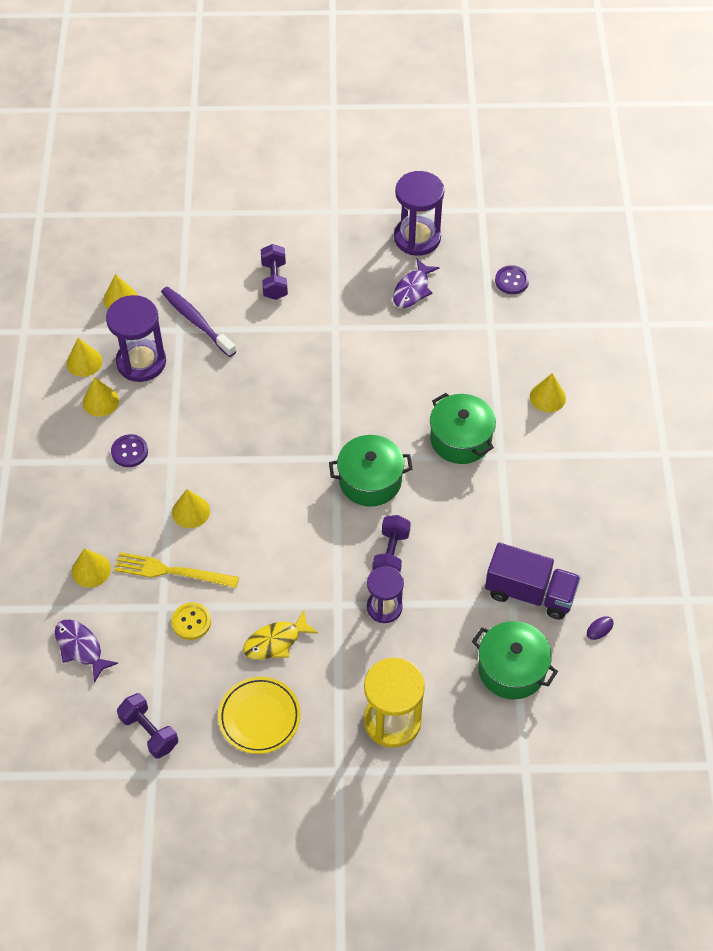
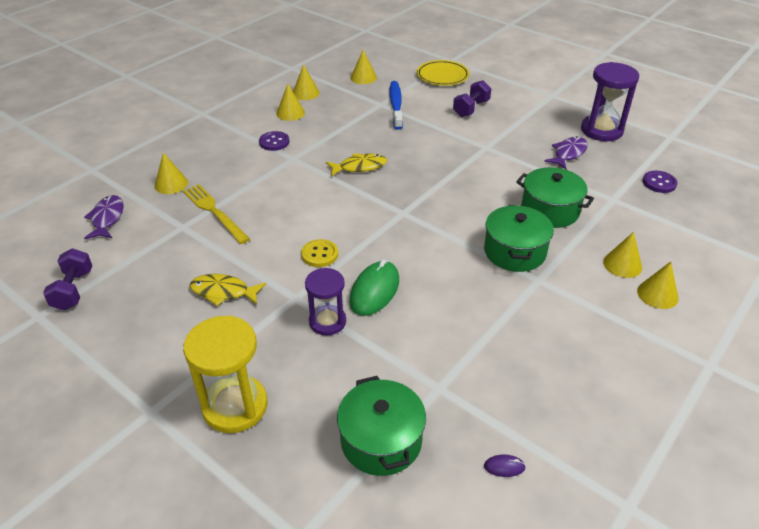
camera: 40 degrees right, 15 degrees down
purple hourglass [106,295,166,382] -> none
purple toothbrush [161,286,236,357] -> blue toothbrush [390,81,403,130]
yellow cone [172,489,210,528] -> yellow cone moved to [637,262,679,309]
yellow button [172,602,211,640] -> yellow button moved to [301,239,338,267]
yellow plate [218,677,301,754] -> yellow plate moved to [417,60,470,86]
green pot [329,435,412,506] -> green pot moved to [516,167,594,228]
purple dumbbell [372,515,411,572] -> green mouse [349,259,399,316]
purple fish [393,259,440,308] -> purple fish turned 150 degrees clockwise [544,137,588,169]
purple truck [485,543,581,619] -> none
none -> yellow fish [326,153,387,176]

